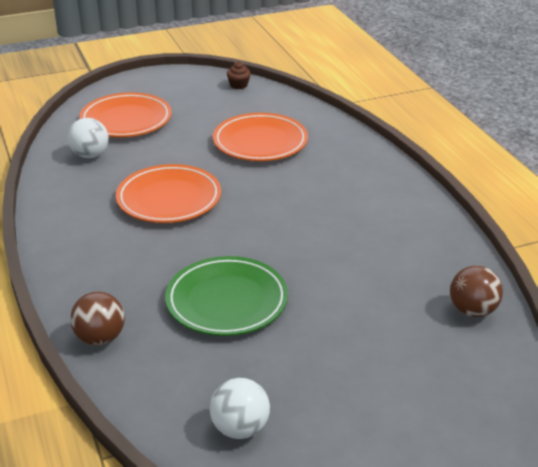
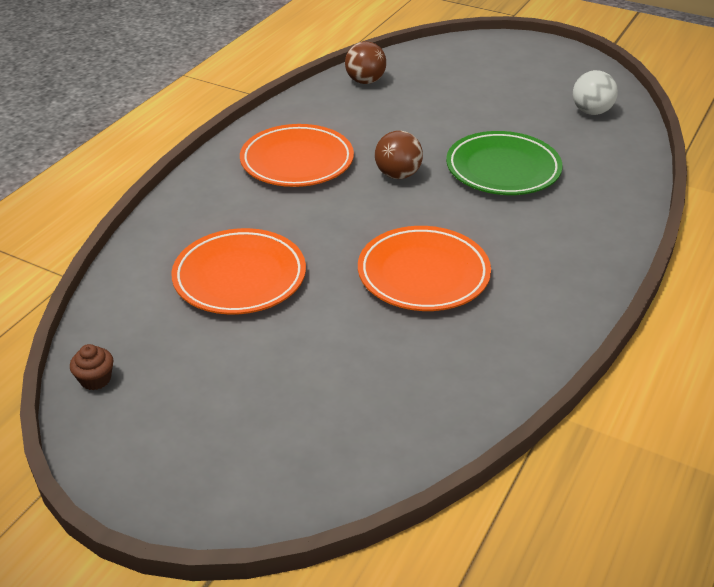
camera: 130 degrees left, 5 degrees up
white ball [67,118,109,158] -> none
brown ball [70,291,125,345] -> brown ball moved to [375,131,423,179]
orange plate [79,93,172,137] -> orange plate moved to [240,124,354,187]

